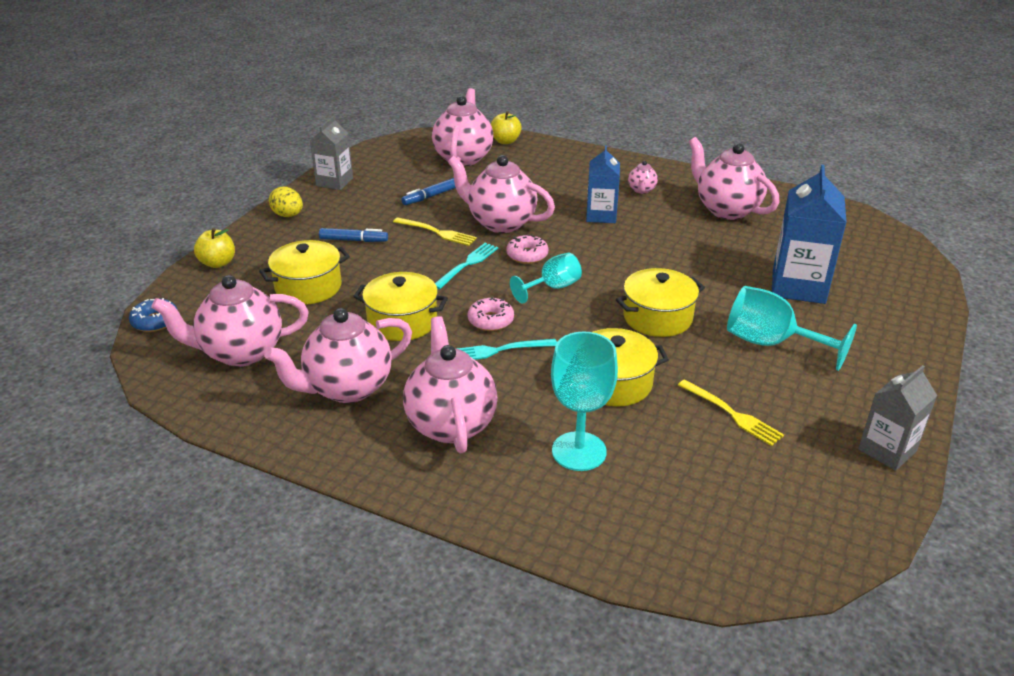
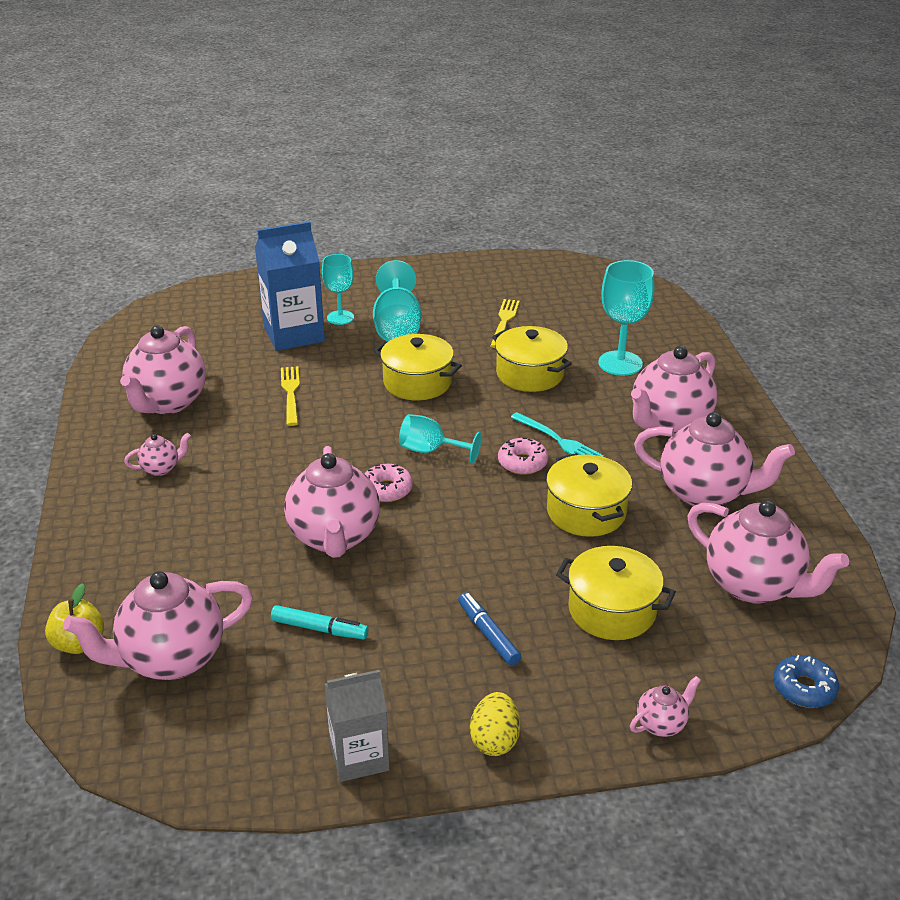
camera: 125 degrees left, 0 degrees up
yellow apple [194,228,235,268] -> pink teapot [630,676,701,737]
yellow fork [393,217,477,246] -> yellow fork moved to [281,366,300,426]
blue marker [401,178,456,205] -> turquoise marker [271,605,369,639]
turquoise fork [435,243,498,289] -> none
blue carton [586,146,620,223] -> none
grey carton [858,365,937,471] -> none
none -> turquoise goblet [322,254,354,325]

